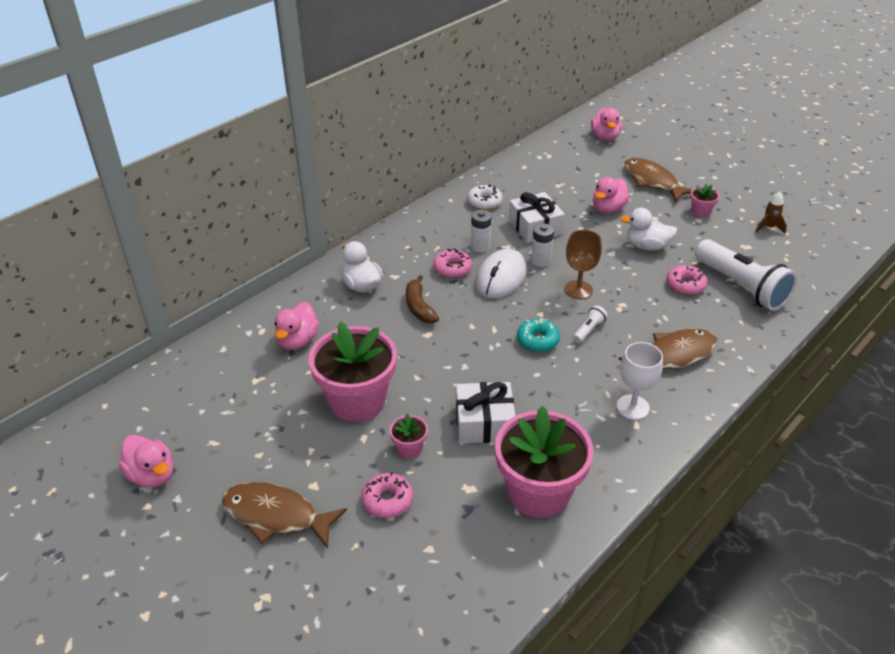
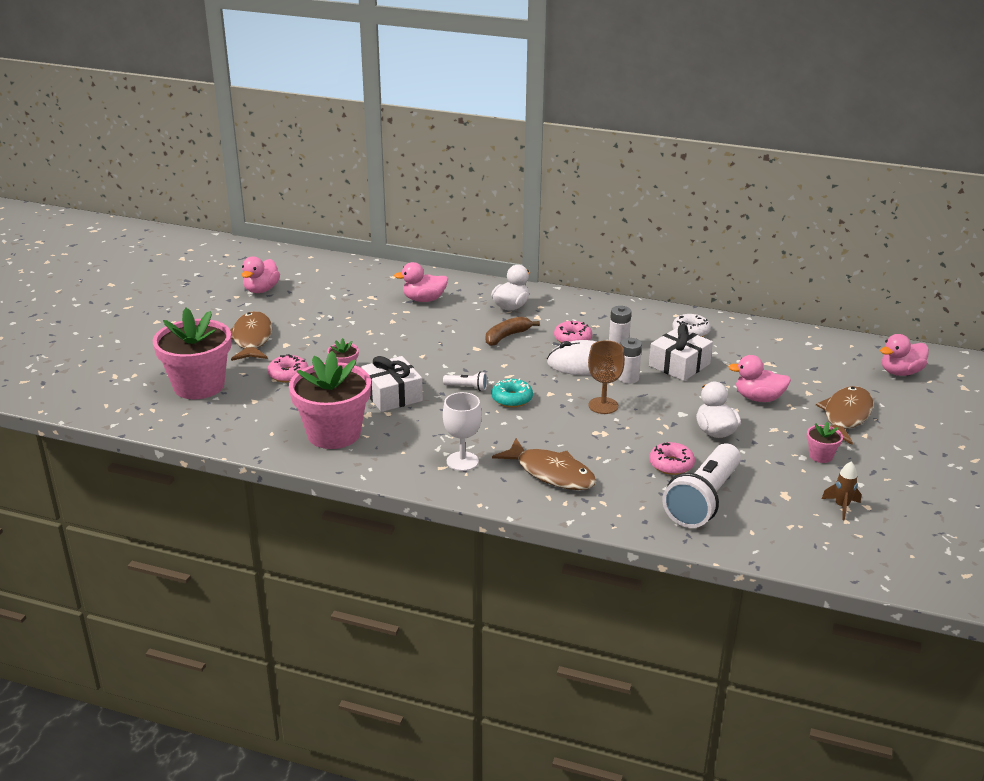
camera: 65 degrees right, 10 degrees down
pink flower pot [309,321,397,422] -> pink flower pot moved to [152,308,231,399]
white flashlight [573,306,608,343] -> white flashlight moved to [443,371,487,391]

